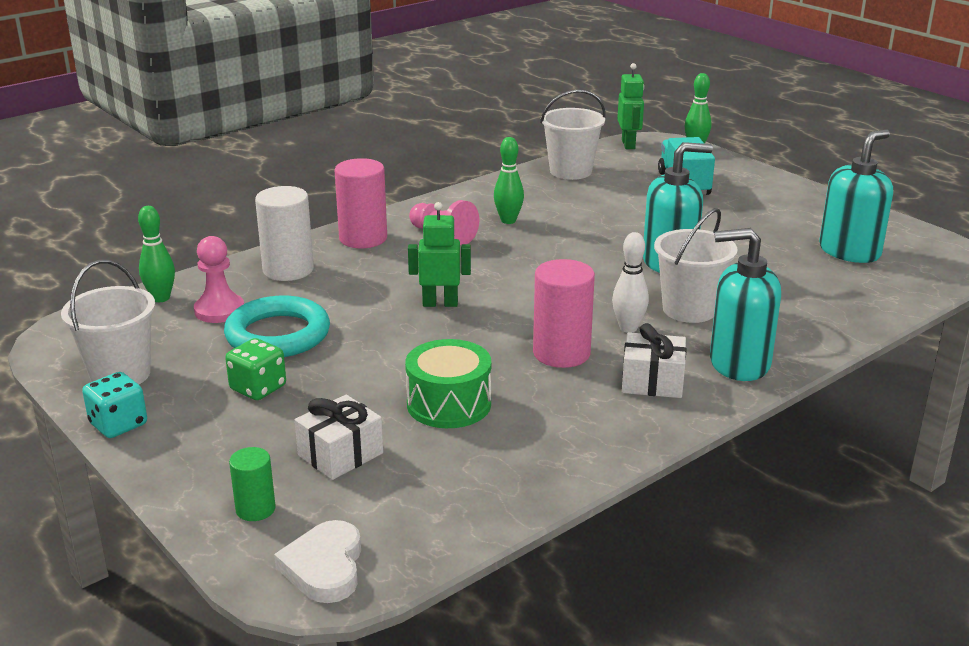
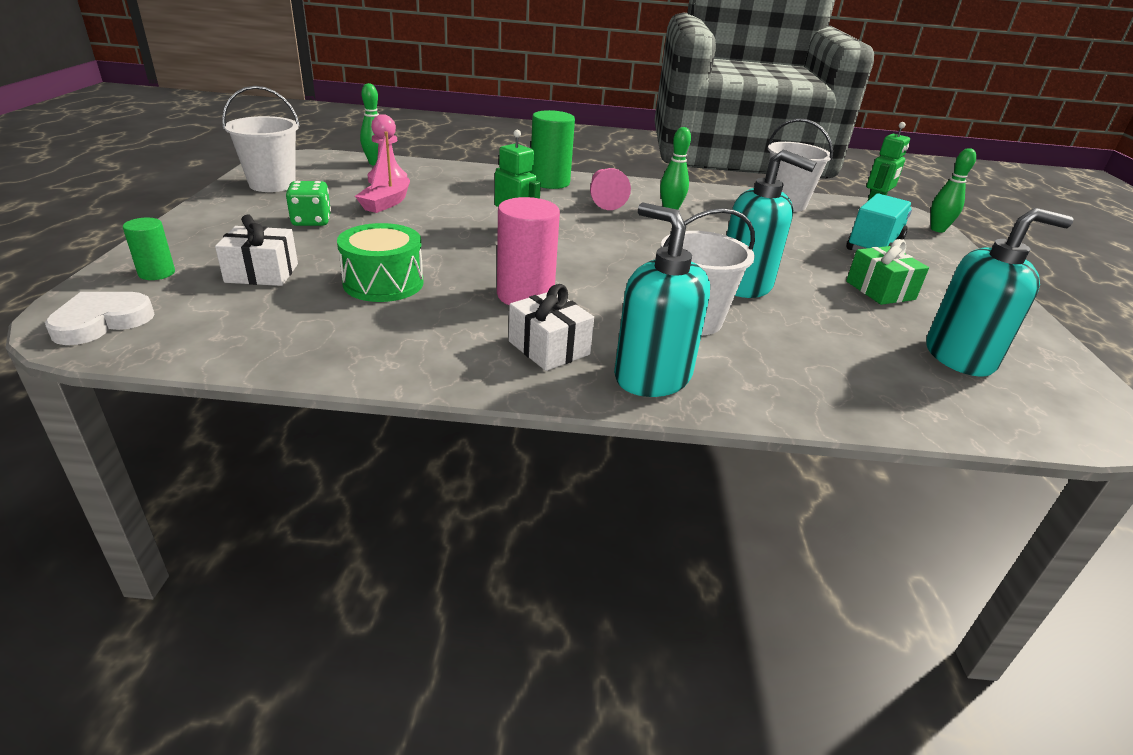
camera: 40 degrees right, 5 degrees up
turquoise dice [82,372,147,438] -> none
turquoise ring [224,296,330,357] -> pink boat [355,132,410,213]
white cylinder [255,186,314,281] -> none
pink cylinder [334,158,387,248] -> green cylinder [530,110,575,189]
white bowling pin [612,232,649,333] -> none
none -> green gift [846,239,929,305]

